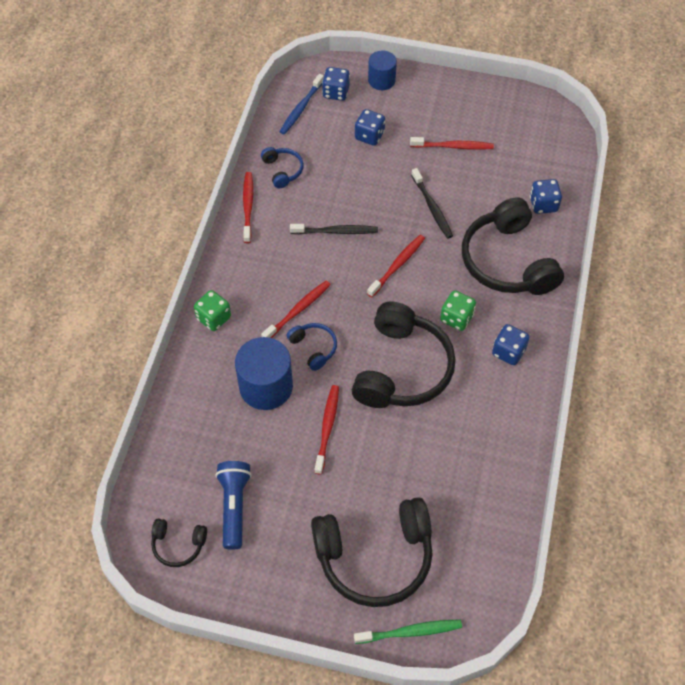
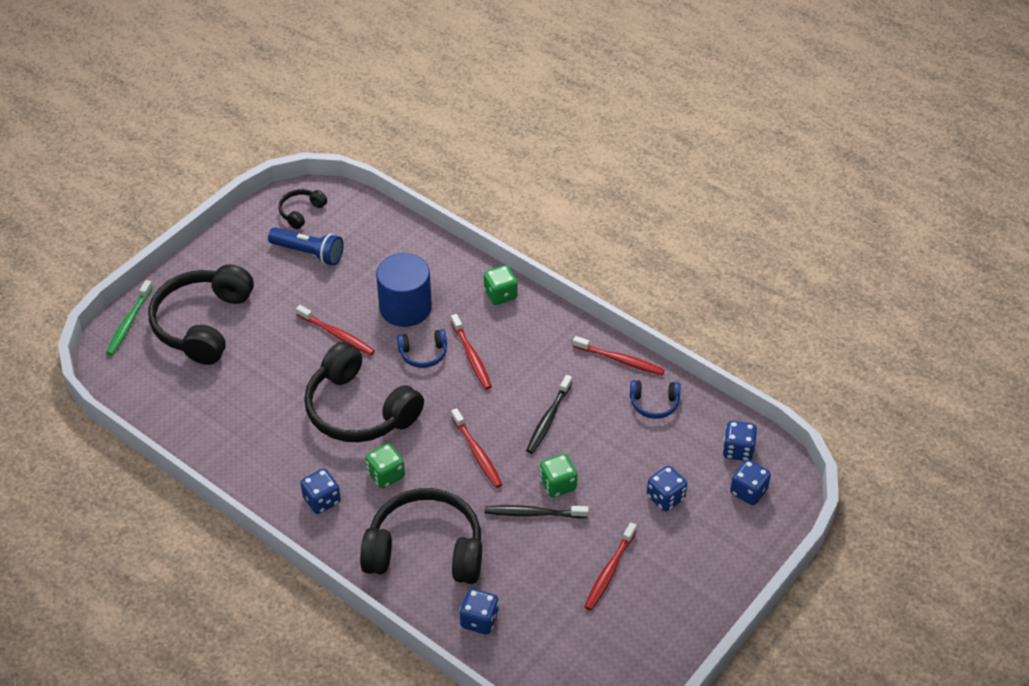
camera: 115 degrees right, 10 degrees down
blue toothbrush [279,74,324,135] -> blue dice [722,421,757,461]
blue cylinder [368,51,397,90] -> none
none -> green dice [540,454,577,498]

